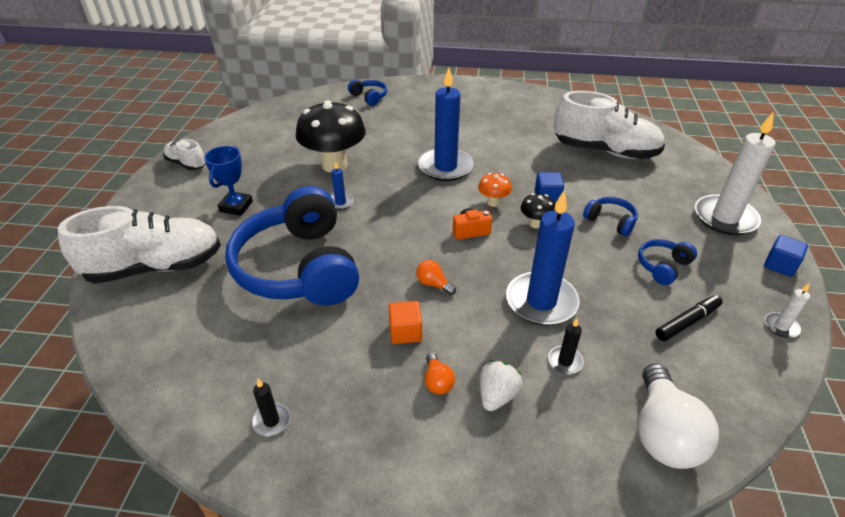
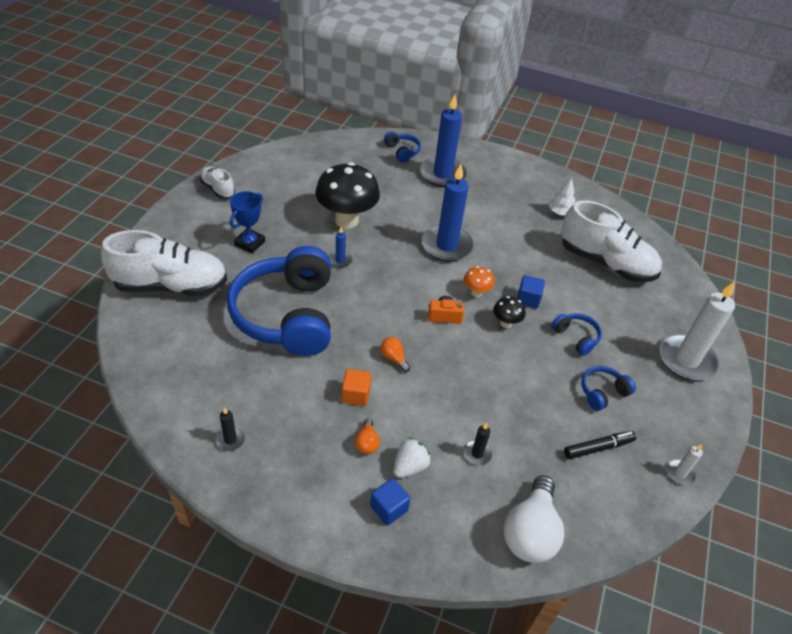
camera: 10 degrees right, 5 degrees up
blue candle [506,191,580,326] -> blue candle moved to [420,94,467,187]
blue cube [764,235,808,277] -> blue cube moved to [370,478,410,526]
none -> white tree [548,177,575,215]

